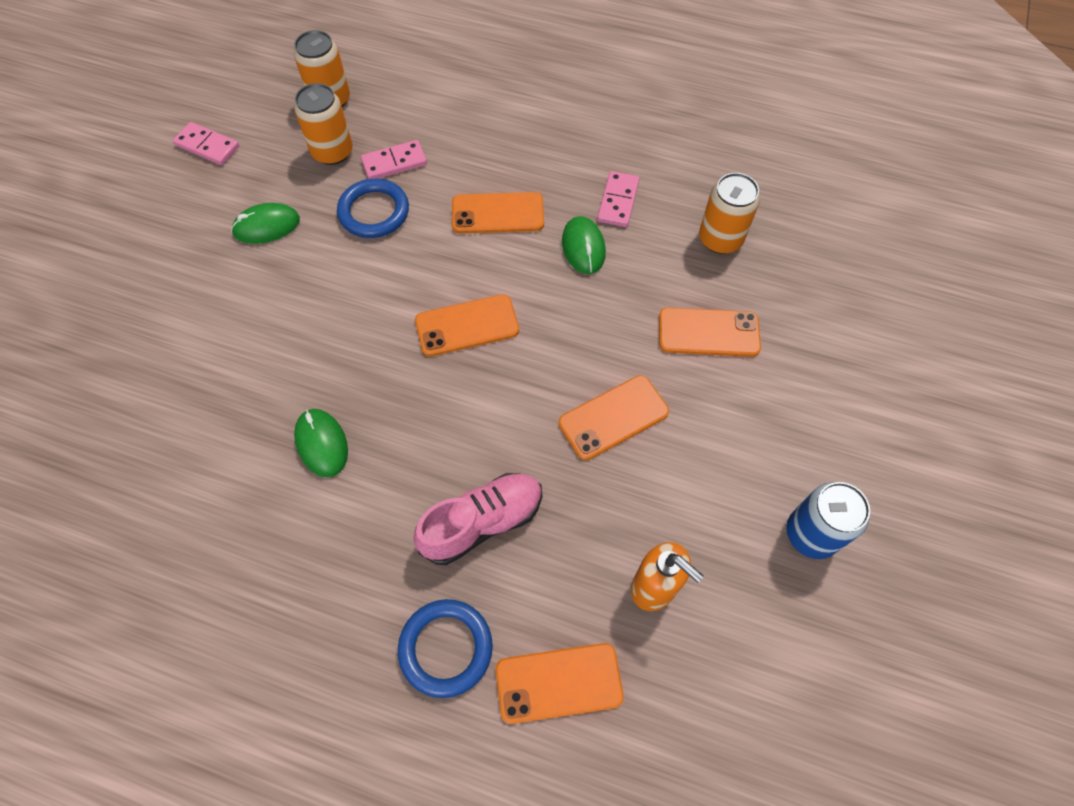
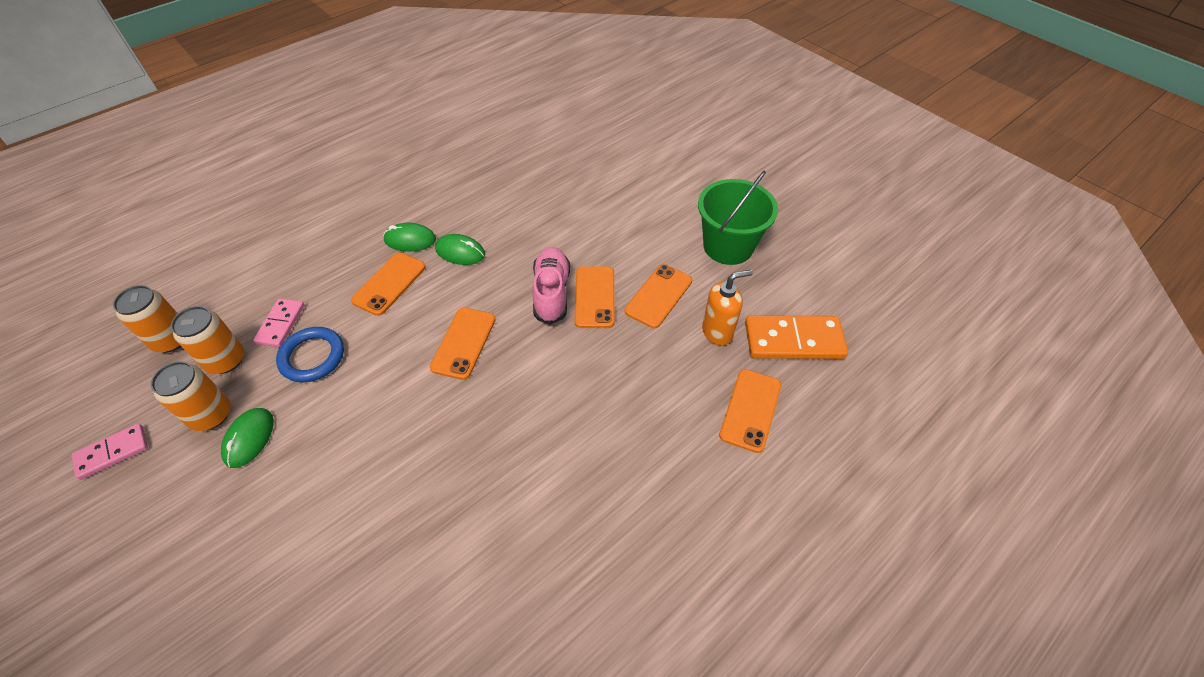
camera: 60 degrees left, 10 degrees down
green mouse [294,409,348,478] -> green mouse moved to [383,223,436,252]
blue ring [398,599,493,698] -> none
pink shoe [413,473,542,565] -> pink shoe moved to [532,247,570,325]
pink domino [597,171,640,227] -> none
orange phone [659,308,761,357] -> orange phone moved to [625,264,692,328]
orange can [699,173,760,254] -> orange can moved to [151,361,231,431]
blue can [786,482,870,559] -> green bucket [698,171,778,265]
none -> orange domino [745,315,848,359]

